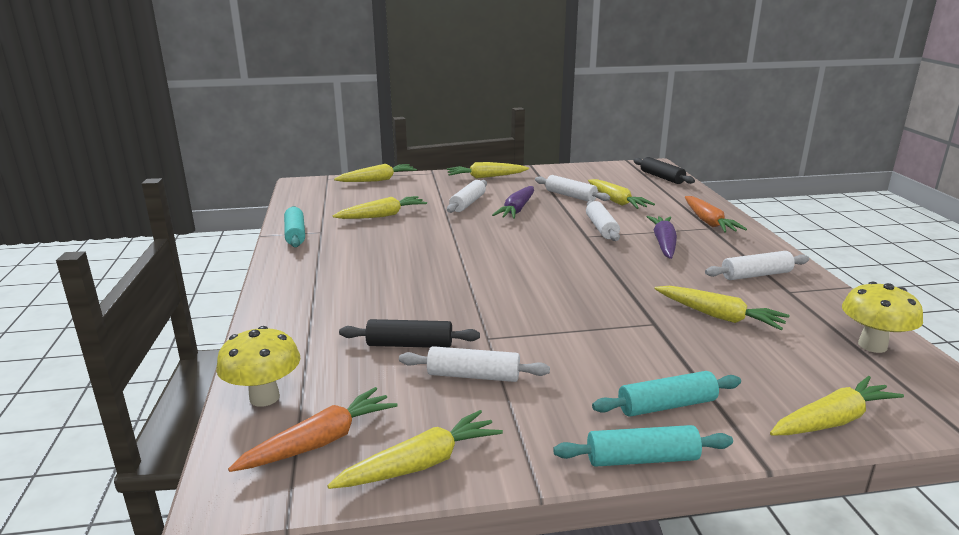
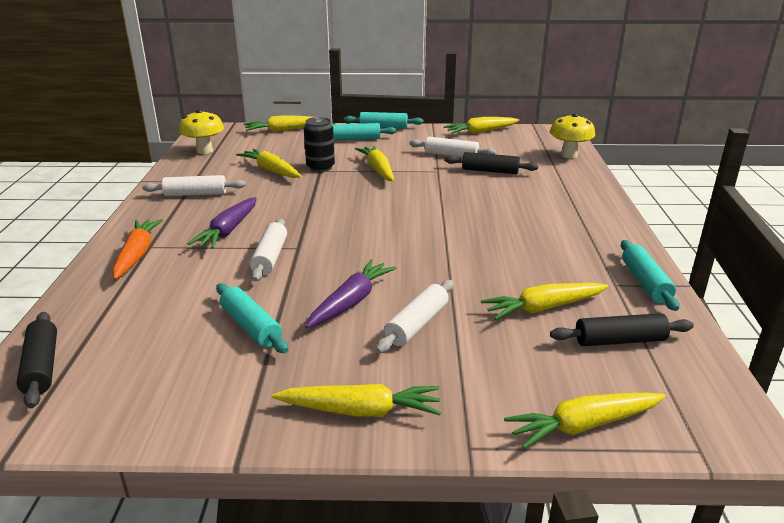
camera: 170 degrees left, 5 degrees up
orange carrot [228,387,398,472] -> none
white rolling pin [535,175,610,201] -> turquoise rolling pin [216,283,288,353]
yellow carrot [588,179,655,209] -> yellow carrot moved to [355,146,394,181]
none -> black can [304,117,335,172]
none -> black rolling pin [550,313,694,346]

